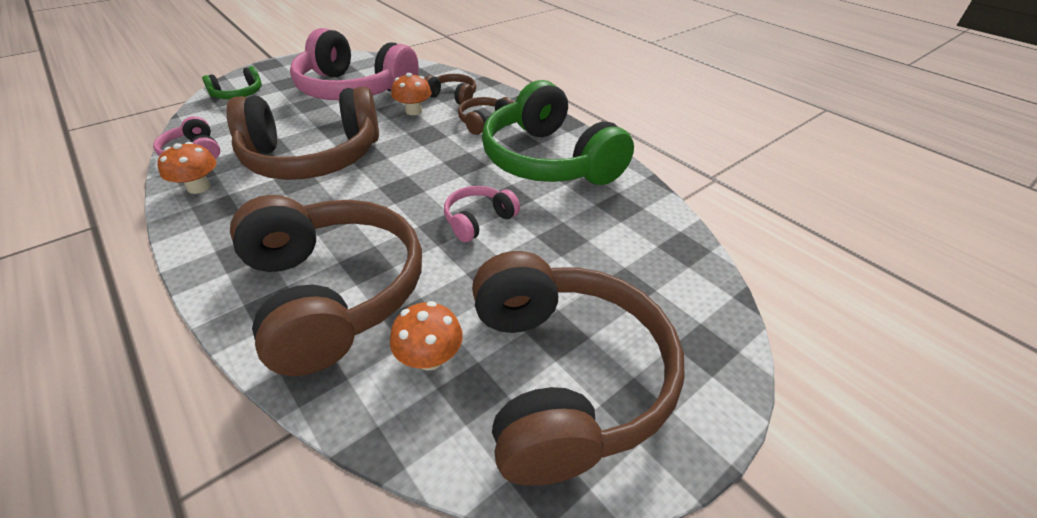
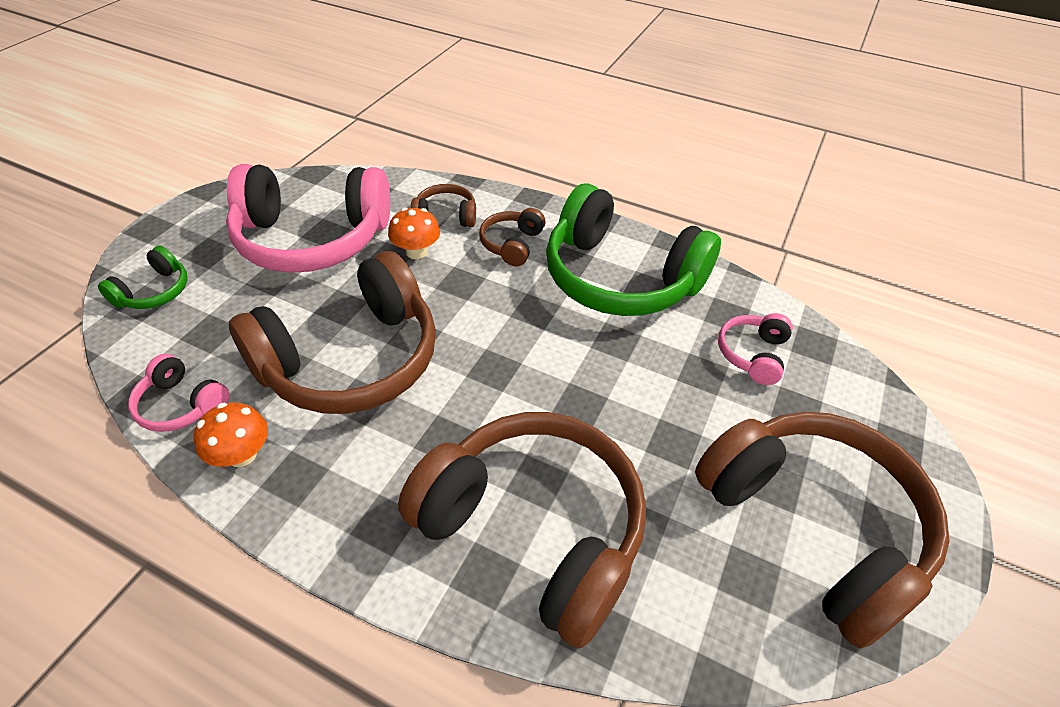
camera: 25 degrees left, 5 degrees up
orange mushroom [390,301,463,371] -> none
pink headphones [444,186,520,242] -> pink headphones moved to [718,313,793,385]

